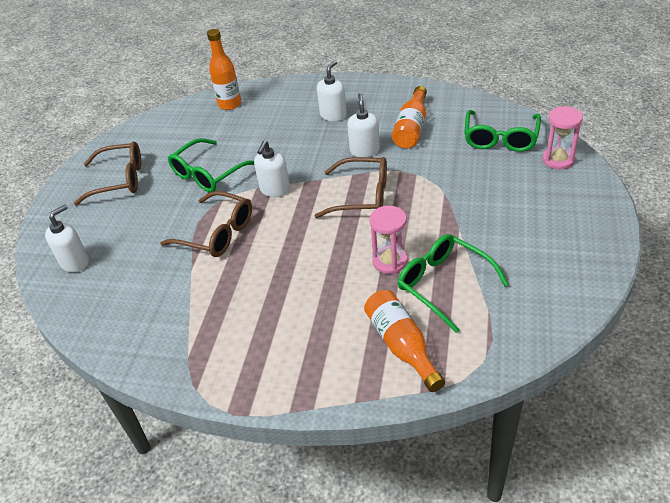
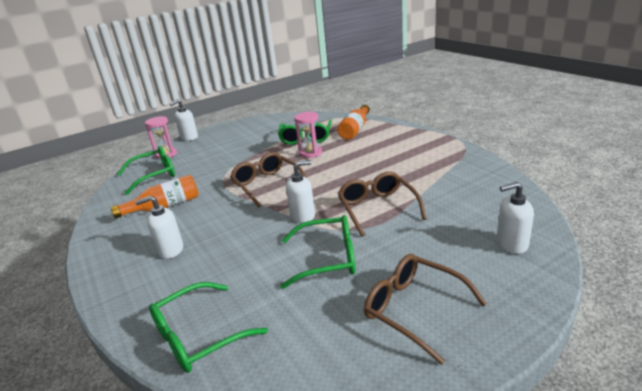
camera: 135 degrees left, 15 degrees down
orange bottle [207,29,241,110] -> green glasses [149,282,268,373]
white soap dispenser [347,93,380,157] -> white soap dispenser moved to [170,99,198,141]

